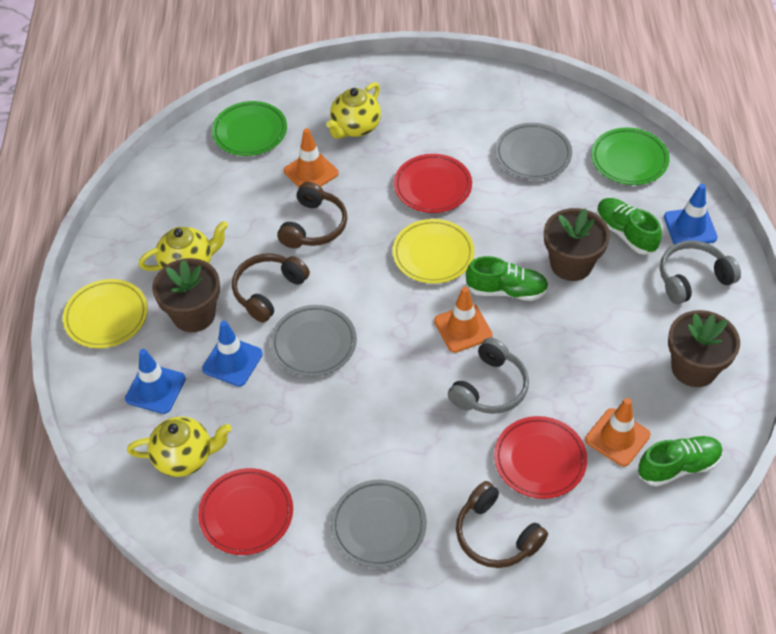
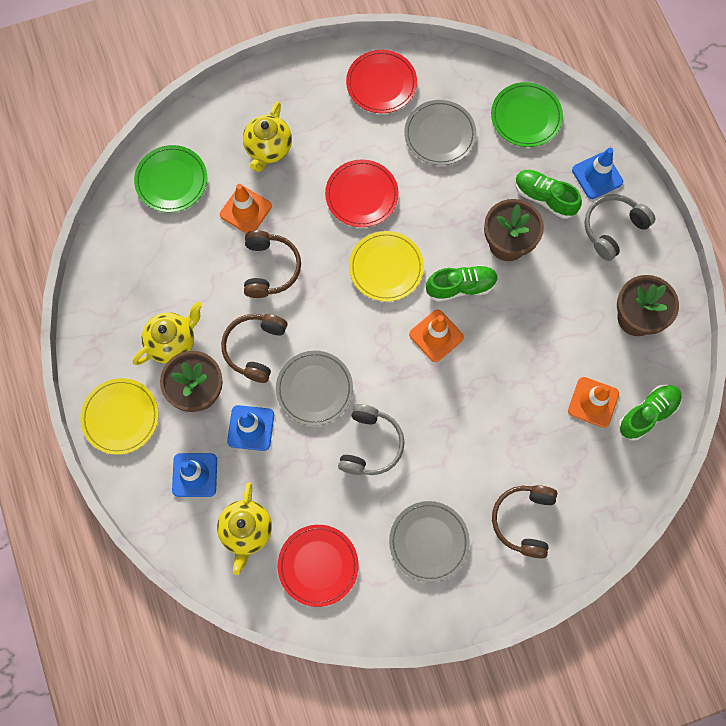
camera: 20 degrees left, 20 degrees up
yellow teapot [127,417,232,477] -> yellow teapot turned 120 degrees clockwise [217,482,272,575]
grey headphones [448,338,529,414] -> grey headphones moved to [338,404,404,475]
brown headphones [456,481,548,568] -> brown headphones turned 75 degrees clockwise [492,485,557,559]
red plate [494,416,587,499] -> red plate moved to [346,50,417,113]

